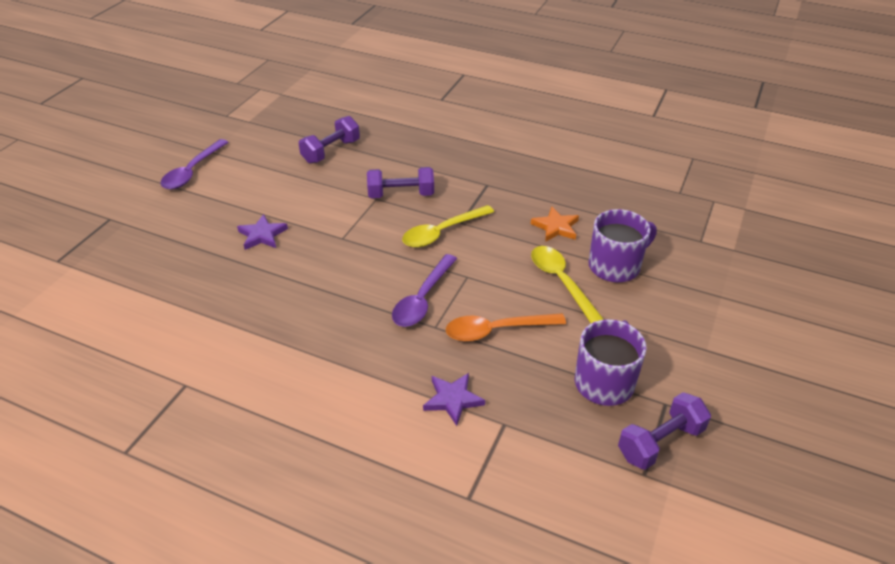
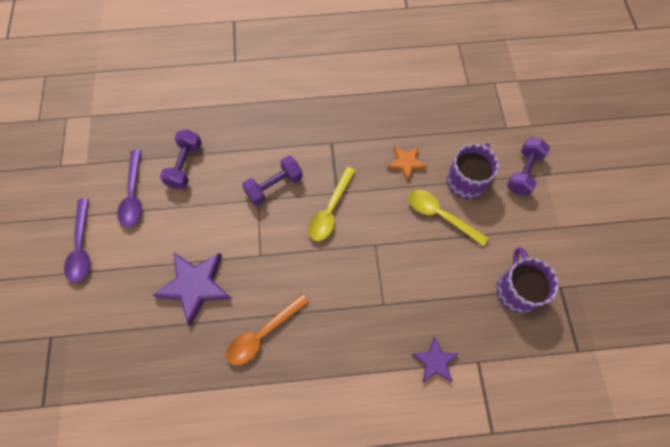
camera: 30 degrees left, 25 degrees up
purple star [237,214,288,250] -> purple star [153,253,232,326], size x1.74
purple spoon [392,254,457,327] -> purple spoon moved to [117,150,142,227]
orange spoon [446,313,566,342] -> orange spoon moved to [226,294,309,366]
purple dumbbell [618,392,711,470] -> purple dumbbell moved to [507,138,550,196]

